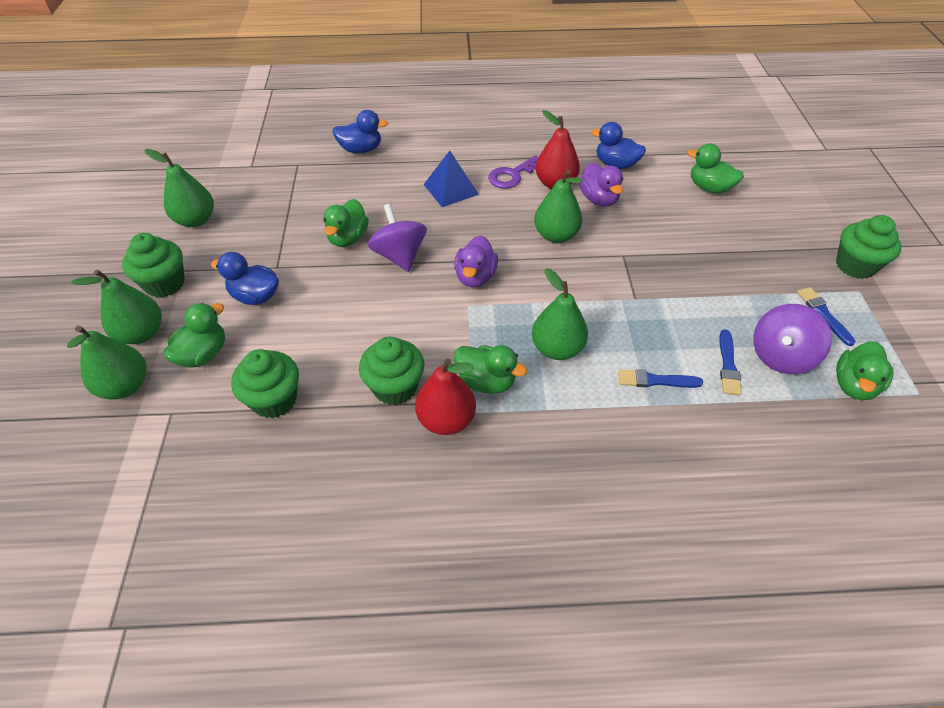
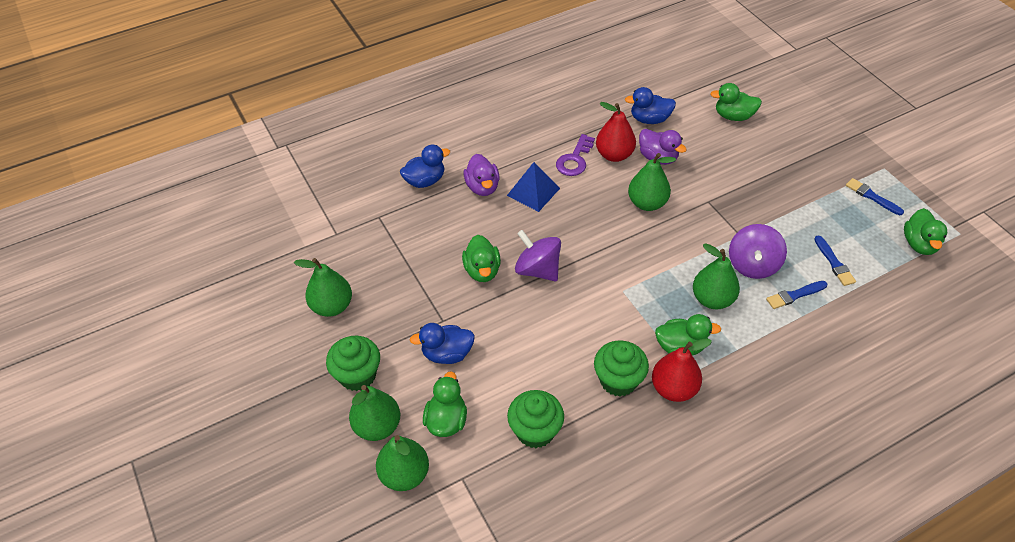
camera: 25 degrees left, 0 degrees up
purple duck [454,235,498,287] -> purple duck moved to [463,154,500,196]
purple spinning top [753,304,832,374] -> purple spinning top moved to [729,224,787,279]
green cupcake [836,215,901,279] -> none

